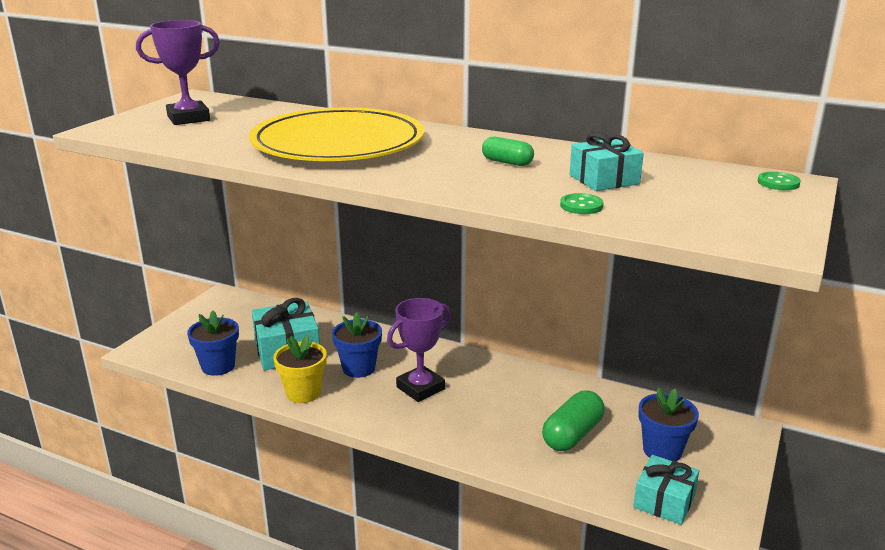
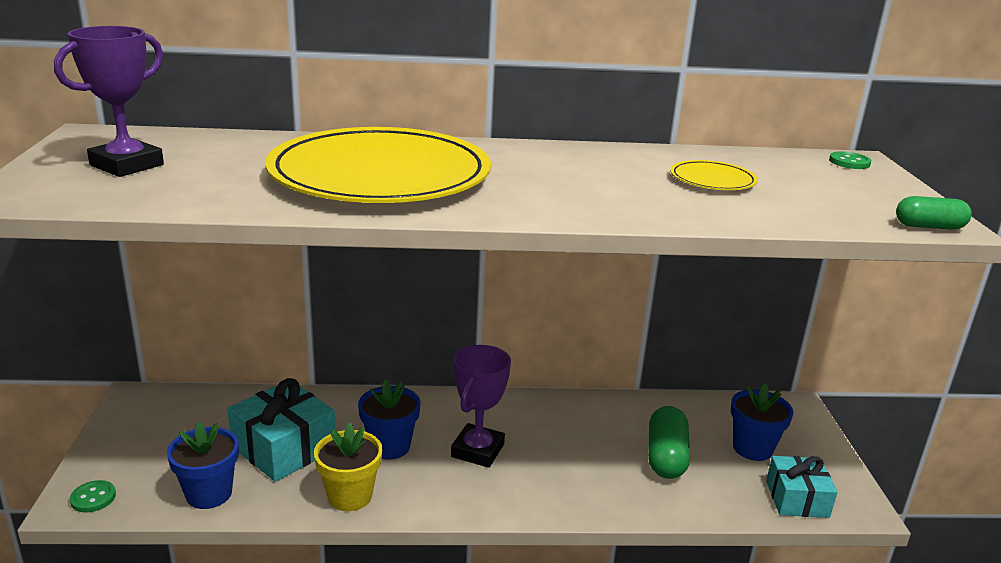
camera: 30 degrees left, 0 degrees up
green capsule [482,137,534,166] -> green capsule moved to [896,196,972,230]
green button [560,193,603,214] -> green button moved to [70,480,116,513]
turquoise gift [570,131,644,191] -> yellow plate [670,160,758,190]

